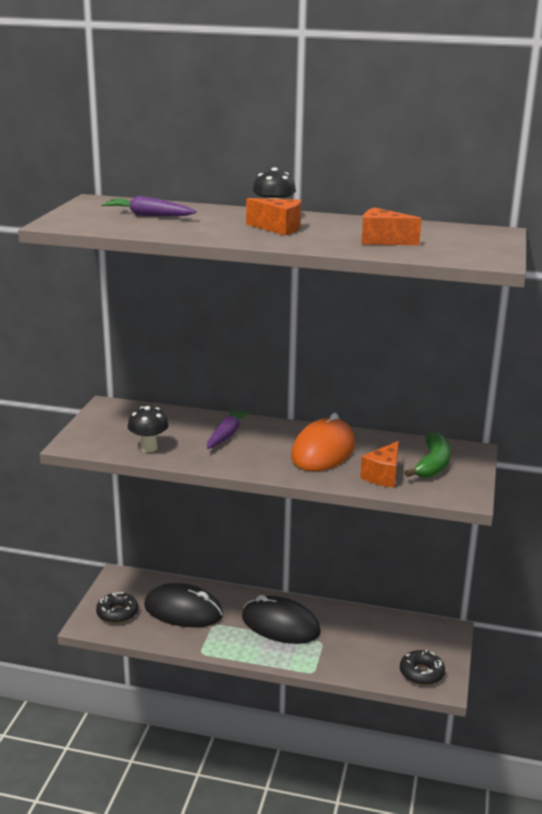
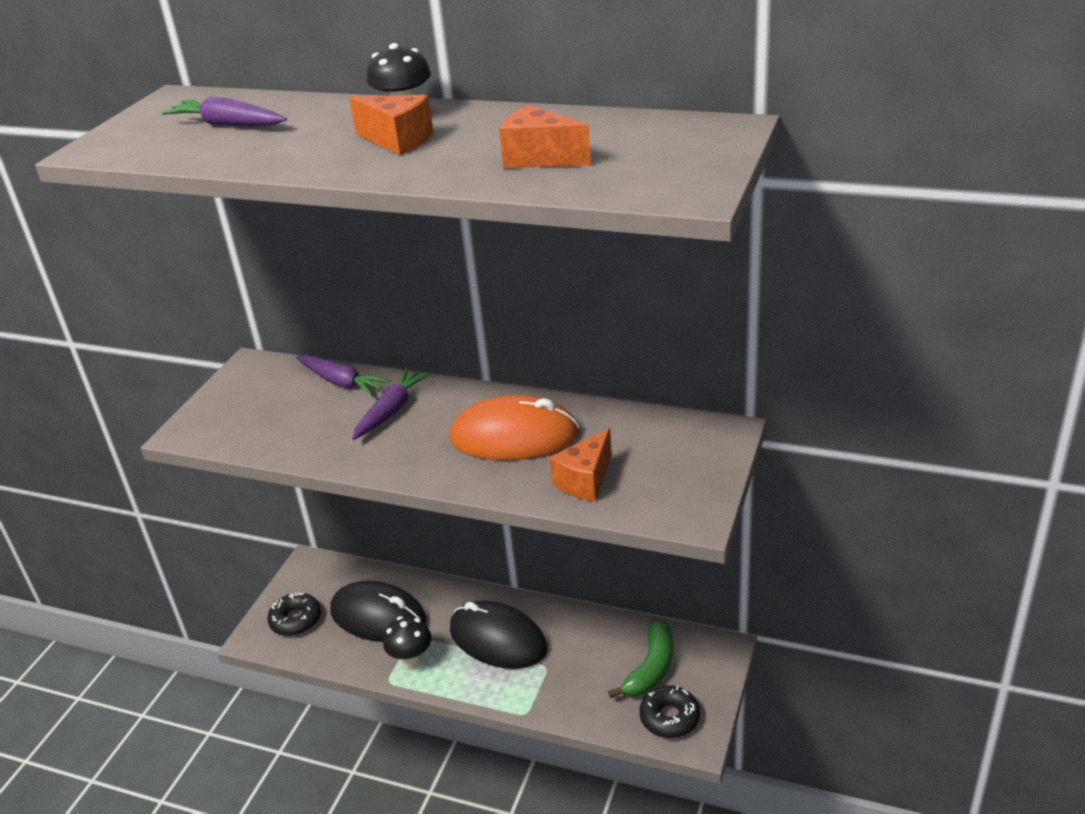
camera: 10 degrees right, 10 degrees up
black mushroom [128,406,168,452] -> black mushroom moved to [383,616,432,669]
orange mouse [291,413,355,471] -> orange mouse turned 60 degrees clockwise [450,395,579,460]
green banana [405,432,451,478] -> green banana moved to [608,619,673,698]
none -> purple carrot [296,355,390,396]

